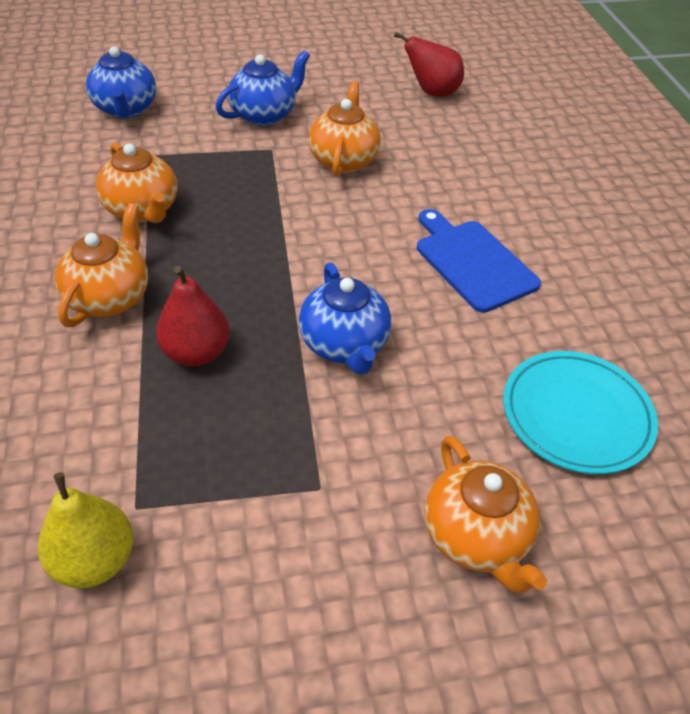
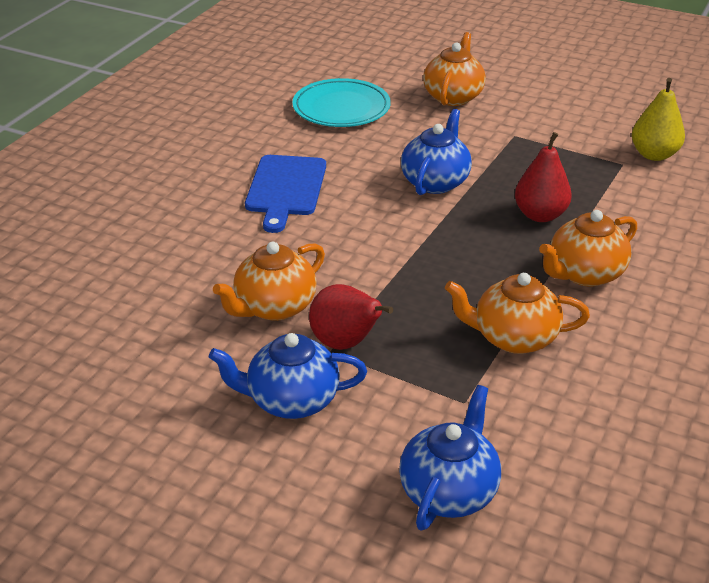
camera: 140 degrees left, 10 degrees down
orange teapot [96,143,177,223] -> orange teapot turned 90 degrees counterclockwise [445,272,590,354]
red pear [394,32,464,97] -> red pear moved to [309,284,393,350]

